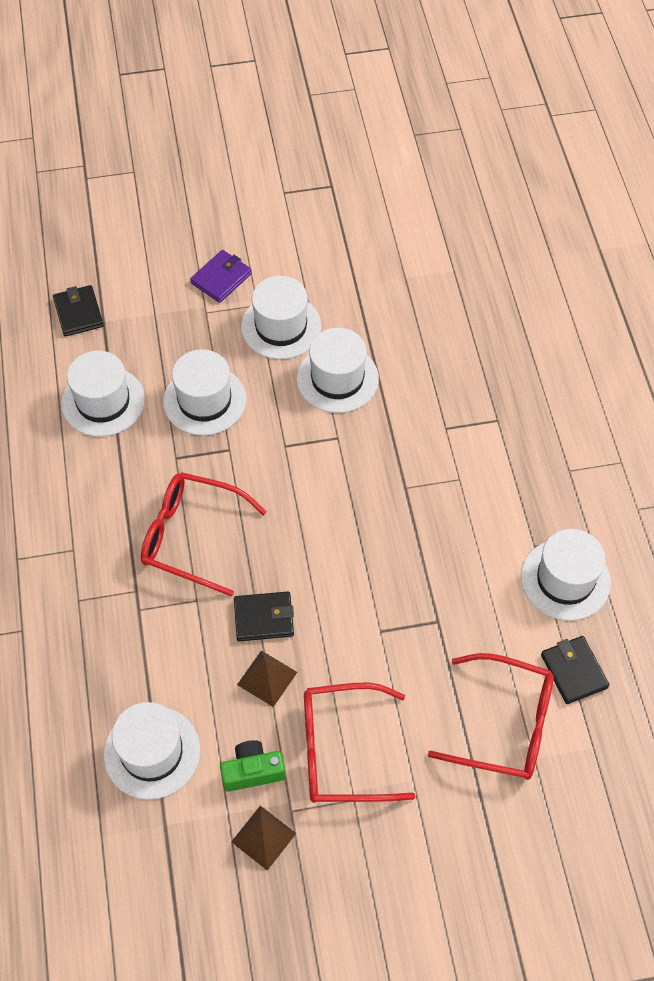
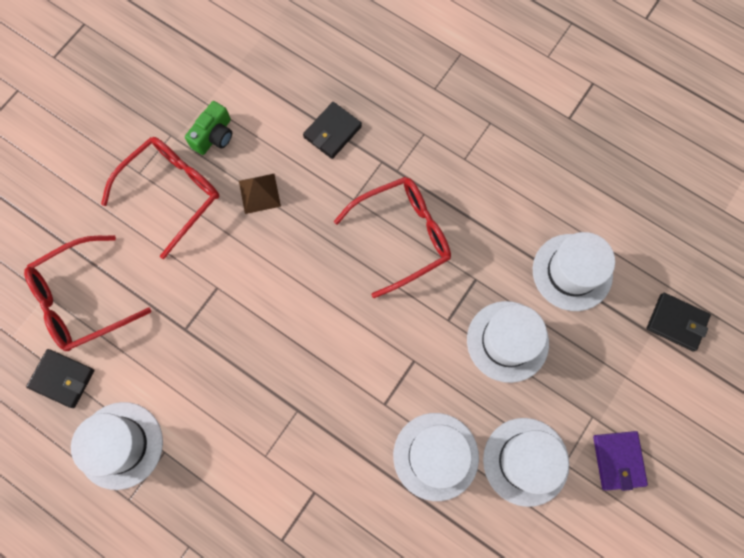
camera: 135 degrees right, 15 degrees up
white hat [104,702,200,800] -> none
brown pyramid [231,806,296,871] -> none
black wallet [234,591,294,641] -> black wallet moved to [303,102,362,159]

